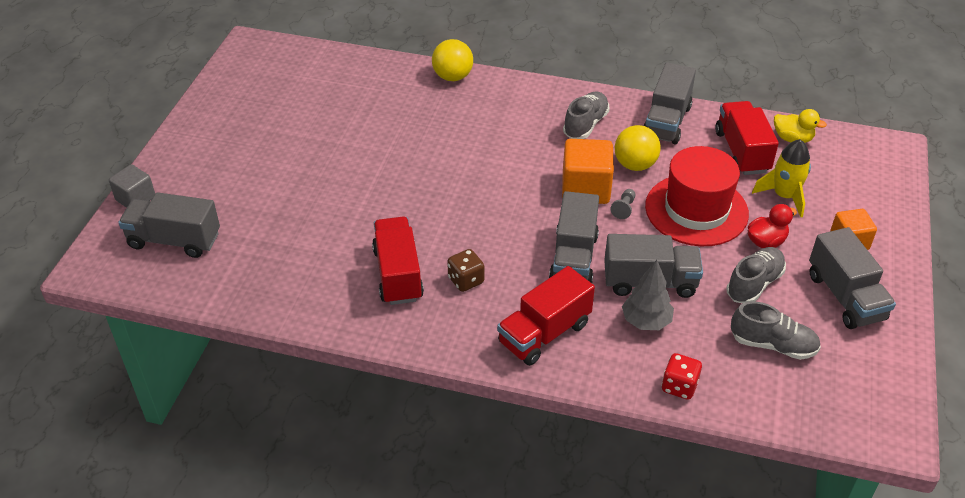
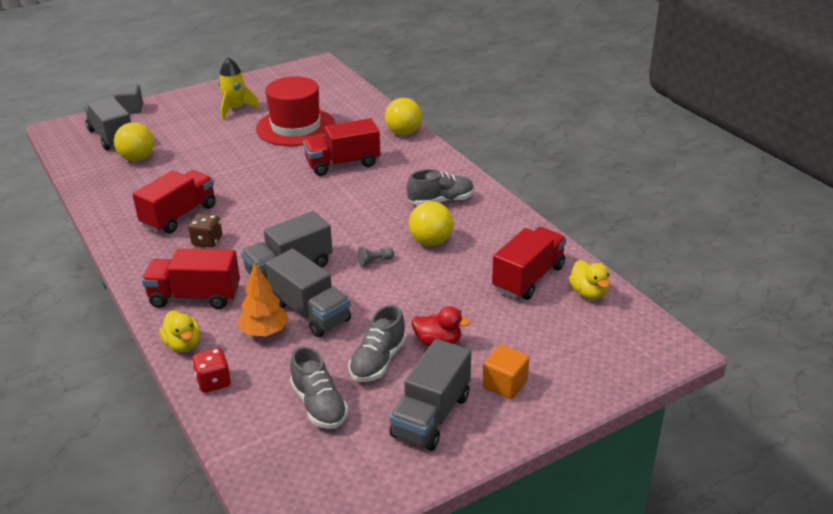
camera: 45 degrees right, 10 degrees down
orange cube [562,139,614,204] -> none
grey tree [622,260,674,330] -> orange tree [238,262,289,336]
grey truck [643,62,696,144] -> none
red hat [645,146,749,246] -> red hat moved to [256,76,335,146]
grey shoe [726,247,786,303] -> grey shoe turned 120 degrees clockwise [349,305,406,382]
yellow rocket [752,139,811,217] -> yellow rocket moved to [218,57,260,120]
none -> yellow ball [114,122,154,161]
none -> yellow duck [159,311,200,352]
none -> red truck [303,118,380,176]

